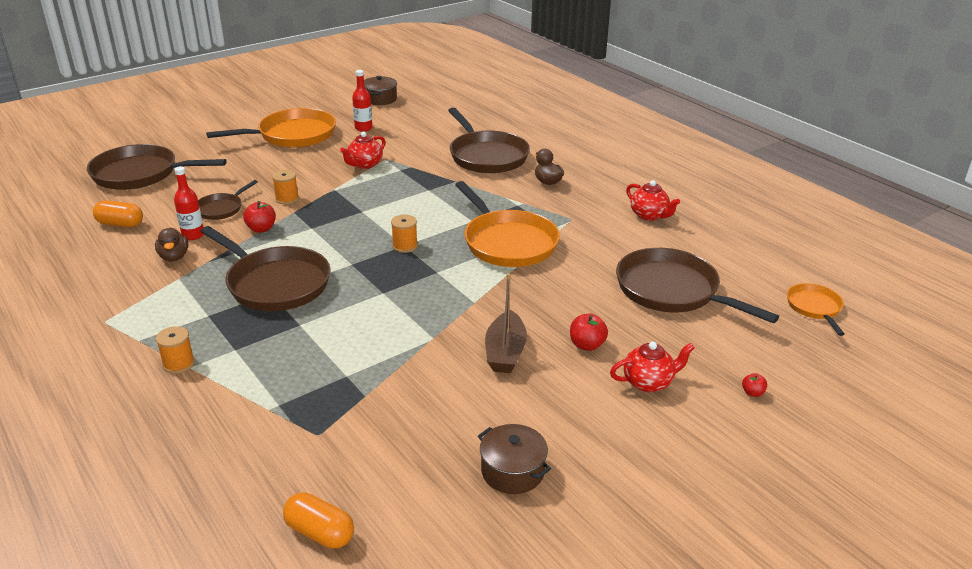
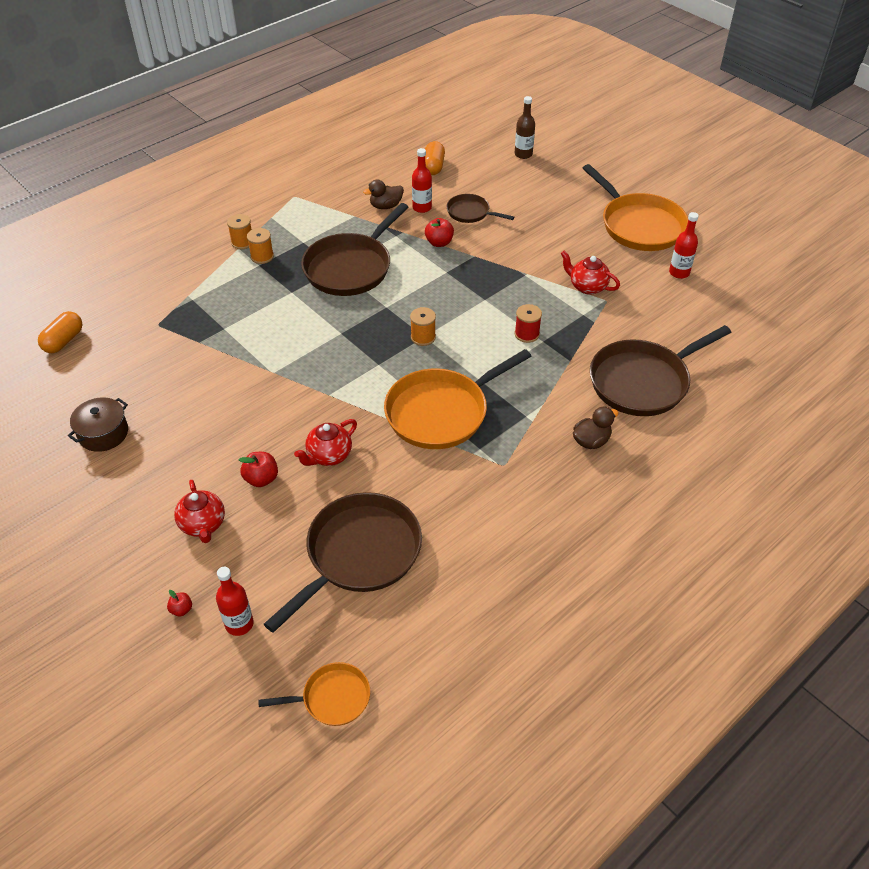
camera: 85 degrees right, 15 degrees up
brown pan [87,144,227,190] -> brown bottle [515,96,535,159]
orange spool [272,170,299,204] -> orange spool moved to [247,228,274,264]
brown pot [364,76,397,105] -> none
brown boat [485,273,527,373] -> none
red teapot [626,180,680,221] -> red teapot moved to [294,419,357,466]
none -> red bottle [216,567,254,636]
none -> red spool [515,304,542,343]

